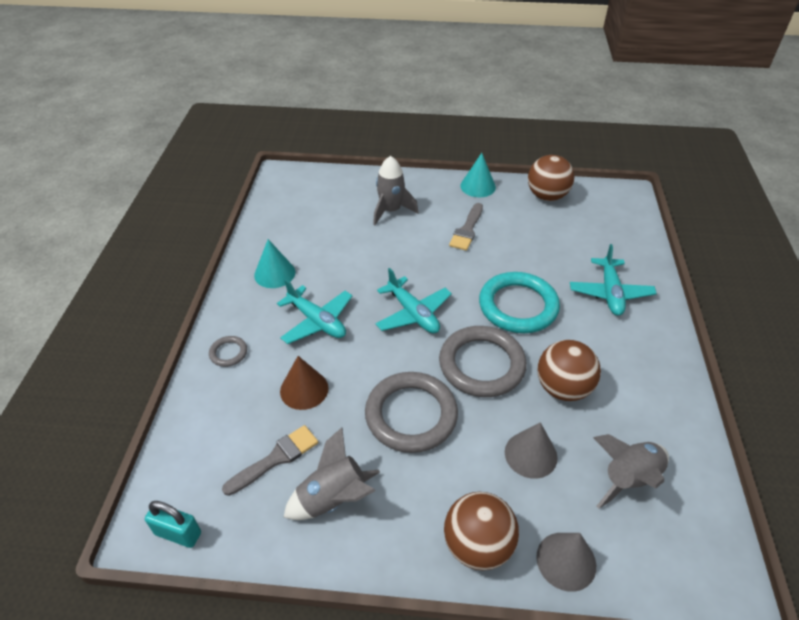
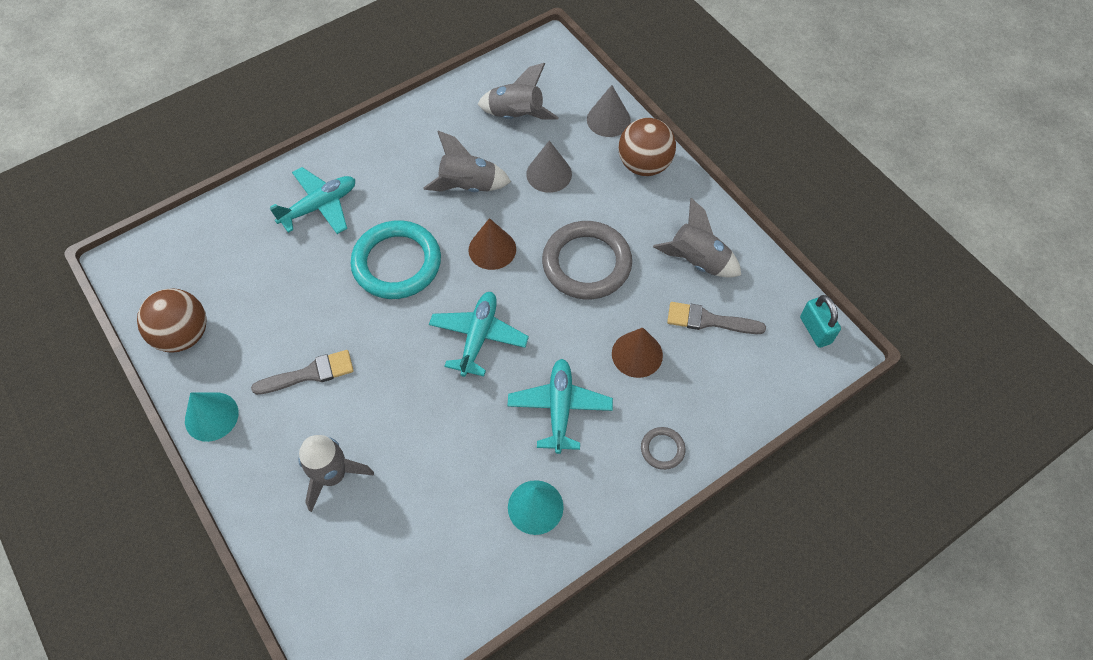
camera: 130 degrees left, 15 degrees up
grey ring [439,326,527,397] -> brown cone [469,218,516,270]
brown ball [538,340,601,401] -> grey rocket [423,131,511,192]

